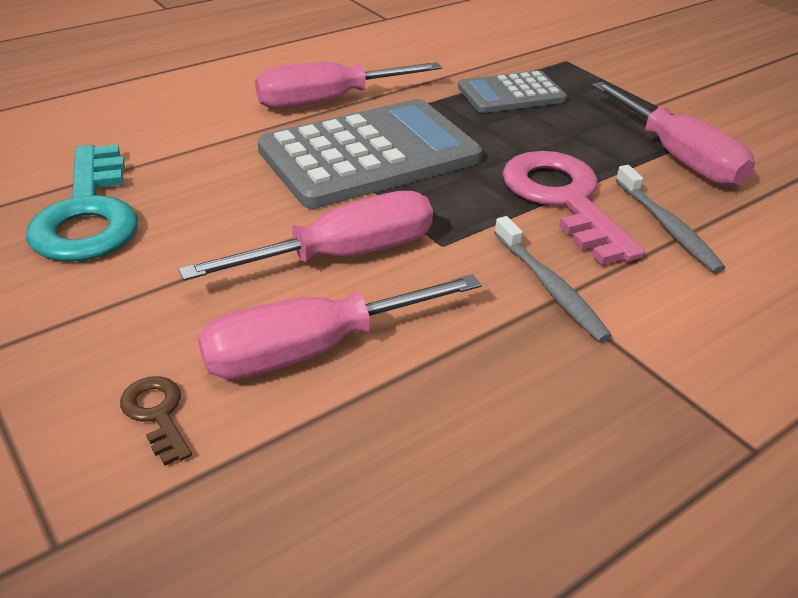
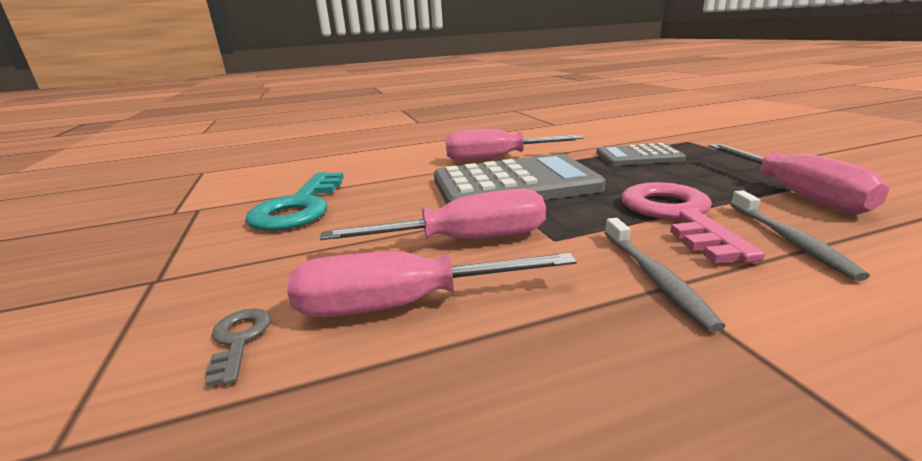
camera: 20 degrees right, 15 degrees down
brown key [120,376,192,466] -> grey key [205,308,271,387]

